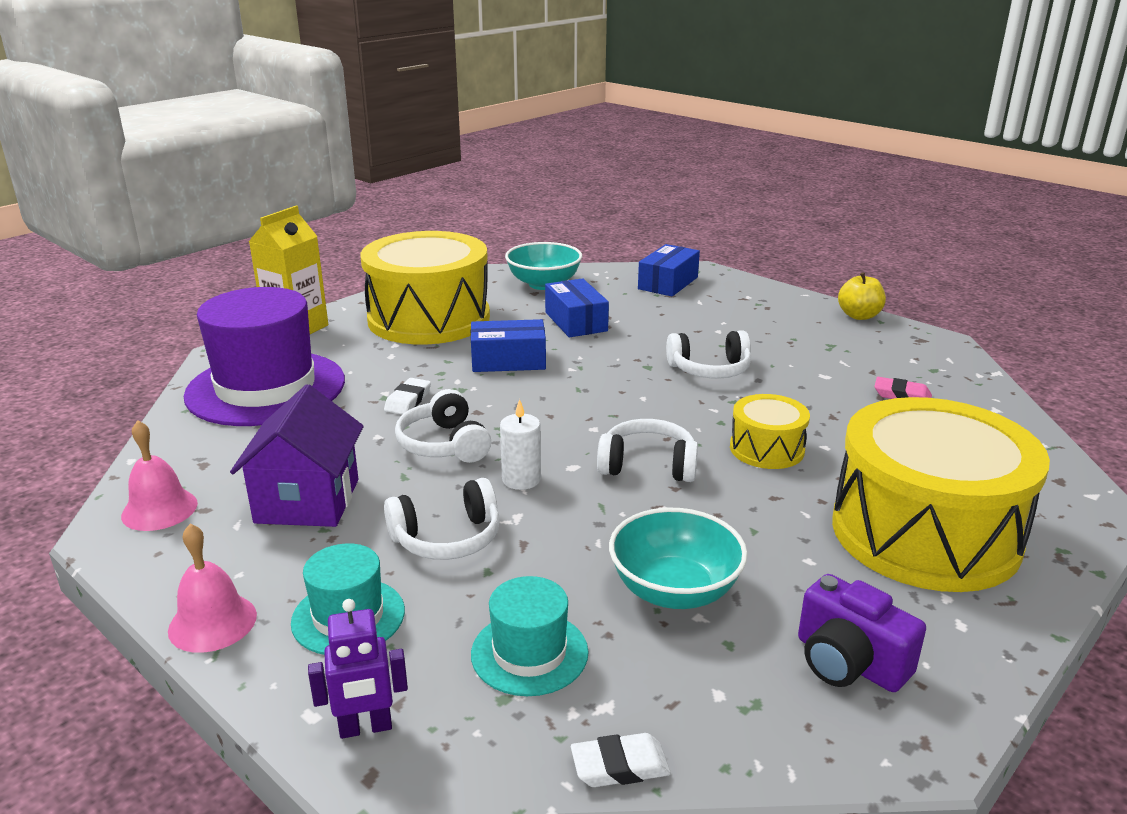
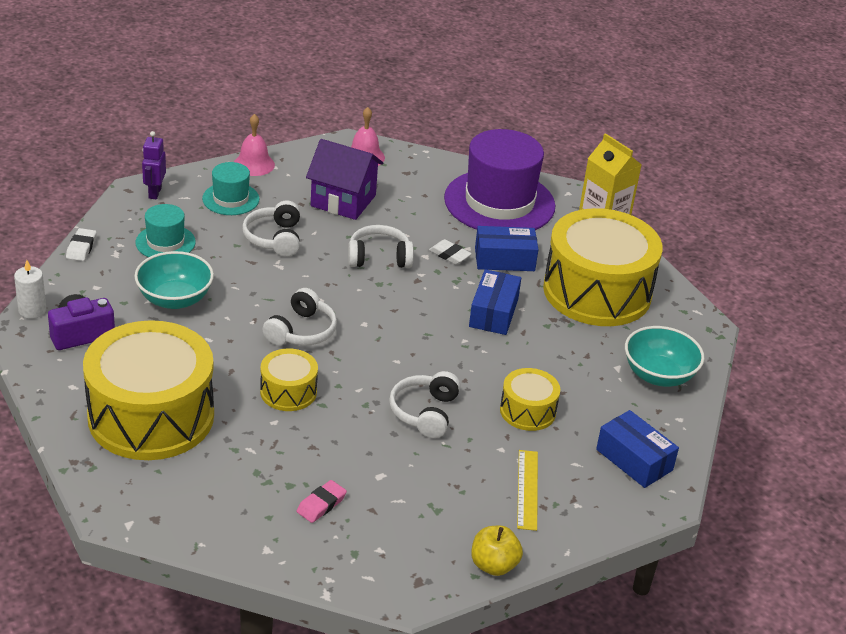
camera: 105 degrees right, 10 degrees up
white candle [500,399,541,490] -> white candle moved to [14,260,46,319]
blue box [545,278,609,338] -> blue box moved to [475,226,539,271]
none -> yellow drum [500,368,560,431]
none -> yellow ruler [517,450,538,531]

